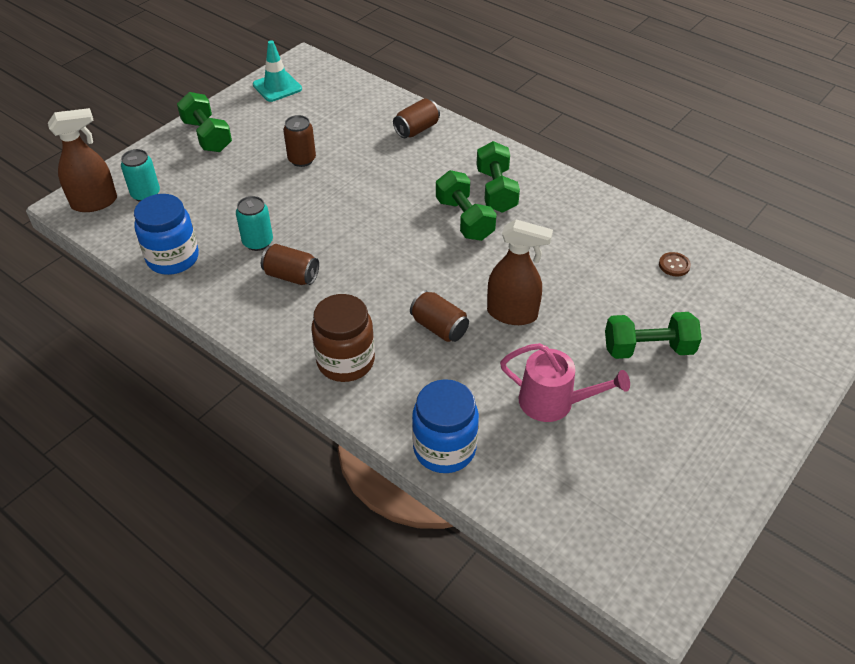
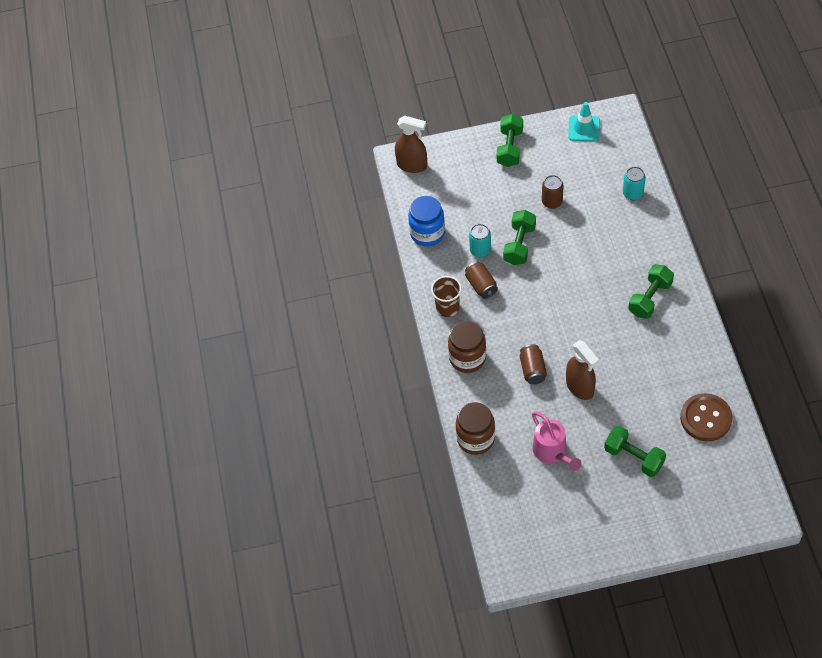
camera: 45 degrees right, 10 degrees up
turquoise can [121,149,160,202] -> turquoise can moved to [623,167,646,200]
brown can [393,99,440,138] -> none
blue jar [412,379,479,473] -> brown jar [456,402,495,455]
green dumbbell [436,170,497,241] -> green dumbbell moved to [503,210,536,265]
brown button [659,252,691,276] -> brown button [680,393,733,441], size x2.28
none -> brown cup [431,276,462,317]

